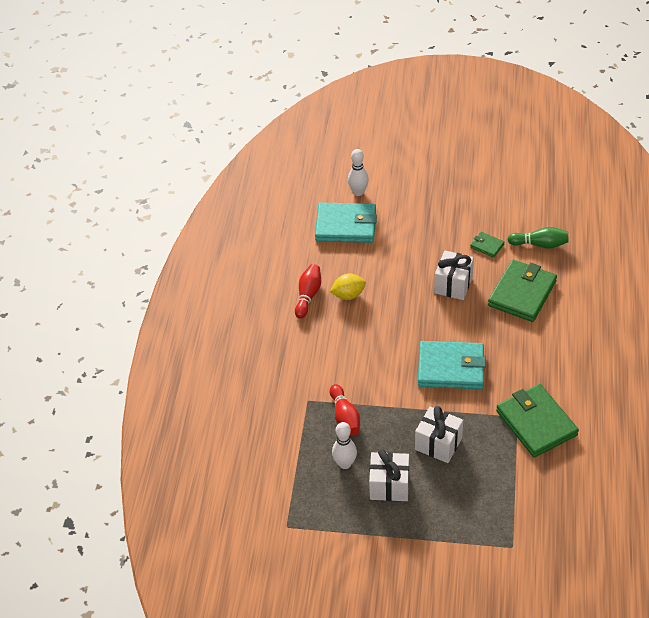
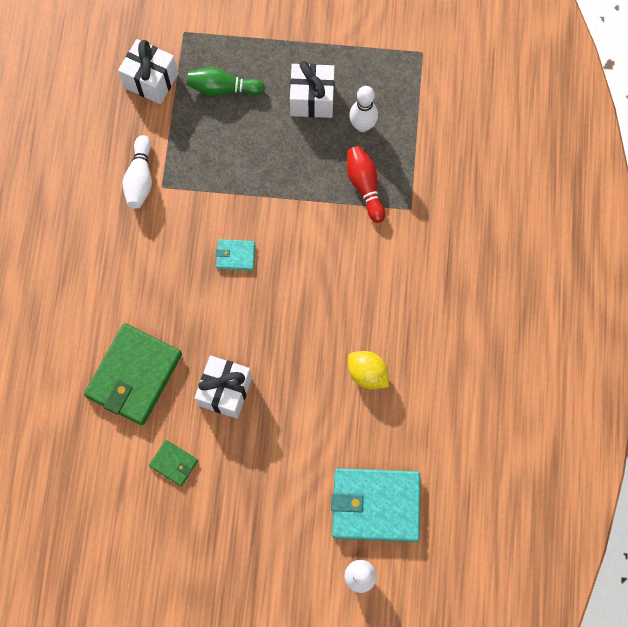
camera: 175 degrees right, 25 degrees up
red bowling pin [295,264,321,319] -> none
yellow lemon [330,273,366,300] -> yellow lemon turned 60 degrees clockwise [348,351,389,389]
white gift [415,406,463,463] -> white gift moved to [118,39,178,104]
turquoise wallet [418,341,486,389] -> turquoise wallet [216,239,255,271], size x0.46
green wallet [496,384,579,457] -> white bowling pin [123,135,152,208]
green bowling pin [508,227,568,249] -> green bowling pin moved to [187,67,265,96]

